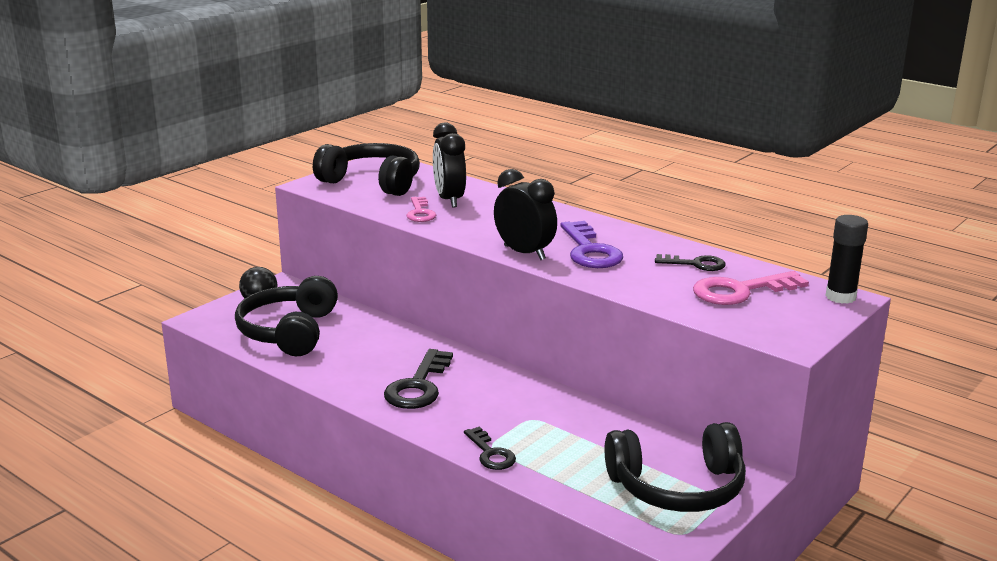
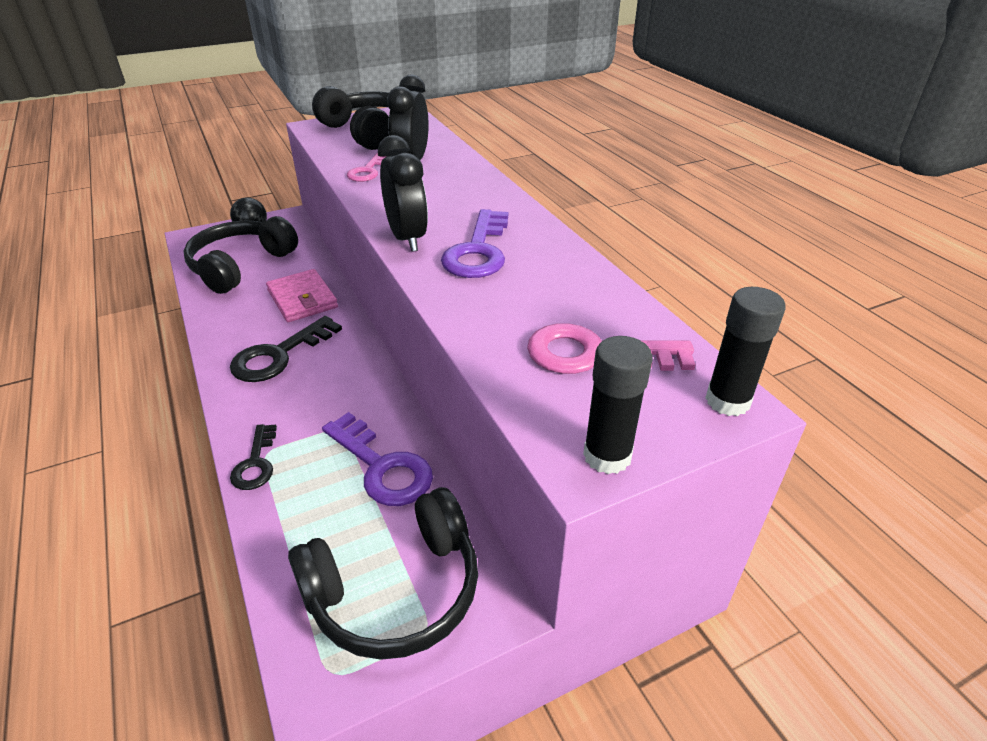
camera: 25 degrees right, 15 degrees up
black headphones [605,422,746,512] -> black headphones turned 45 degrees counterclockwise [288,487,478,660]
black key [655,254,726,271] -> none
none -> pink wallet [266,269,338,322]
none -> purple key [322,412,433,506]
none -> black glue stick [583,336,653,474]

